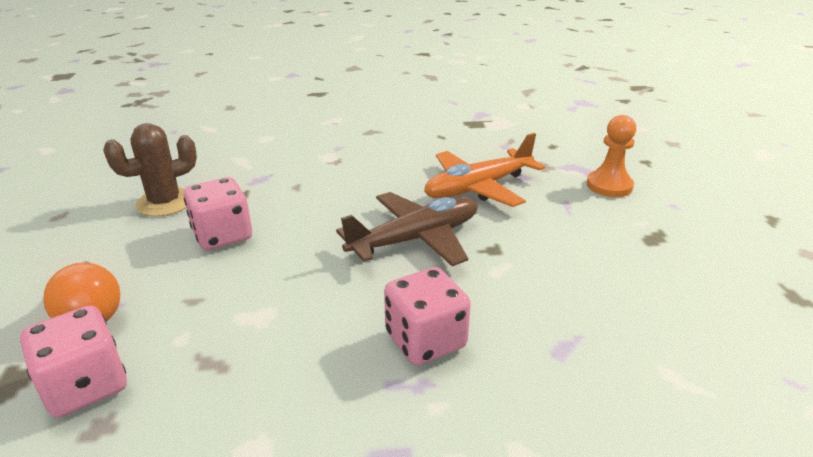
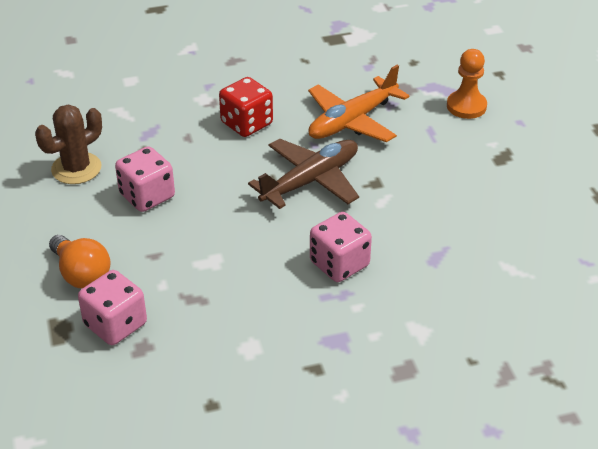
camera: 10 degrees left, 10 degrees up
none -> red dice [219,77,273,137]

